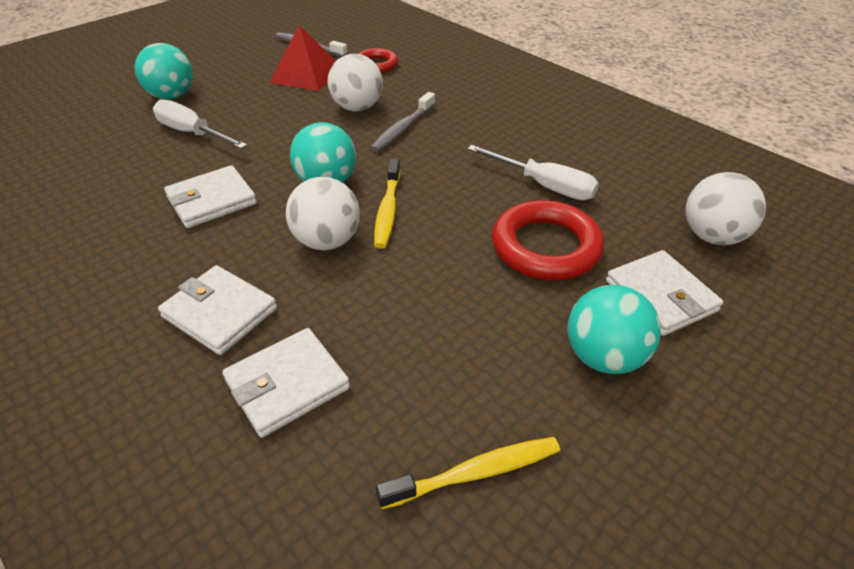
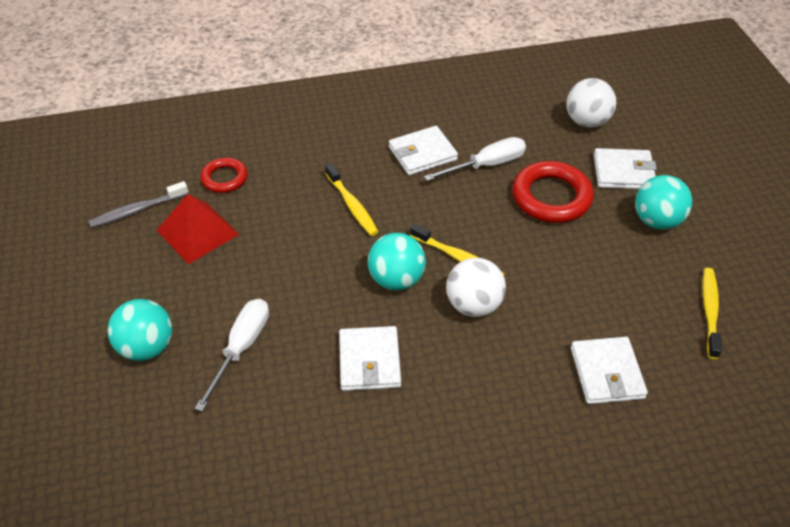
camera: 60 degrees left, 5 degrees up
white screwdriver [153,99,247,149] -> white screwdriver turned 135 degrees clockwise [194,299,269,412]
white wallet [158,265,277,355] -> white wallet moved to [389,126,458,175]
white ball [328,54,383,111] -> none
grey toothbrush [370,92,435,152] -> yellow toothbrush [325,163,378,236]

